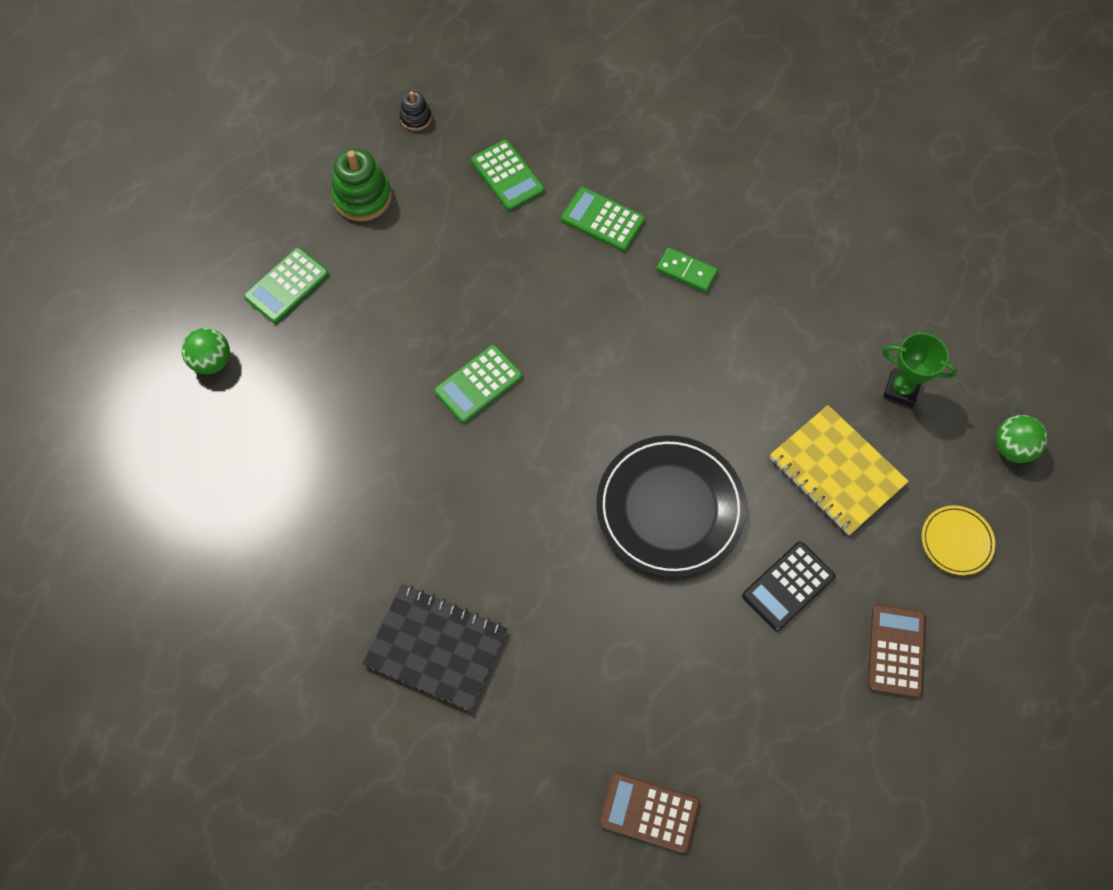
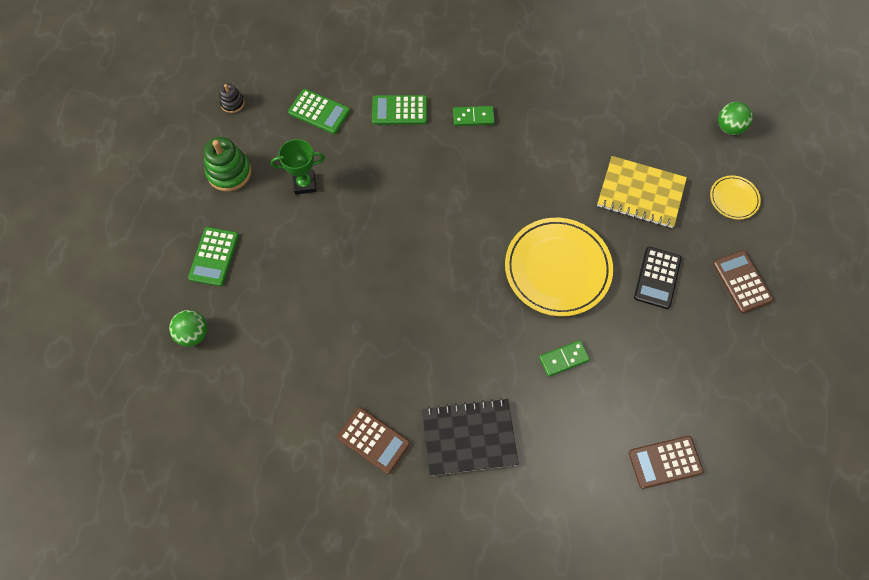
camera: 30 degrees left, 0 degrees up
green calculator [434,345,522,423] -> none
black plate [596,435,747,578] -> yellow plate [505,218,613,316]
green trophy [882,333,957,407] -> green trophy moved to [271,139,325,195]
none -> brown calculator [337,407,410,474]
none -> green domino [539,340,590,377]

